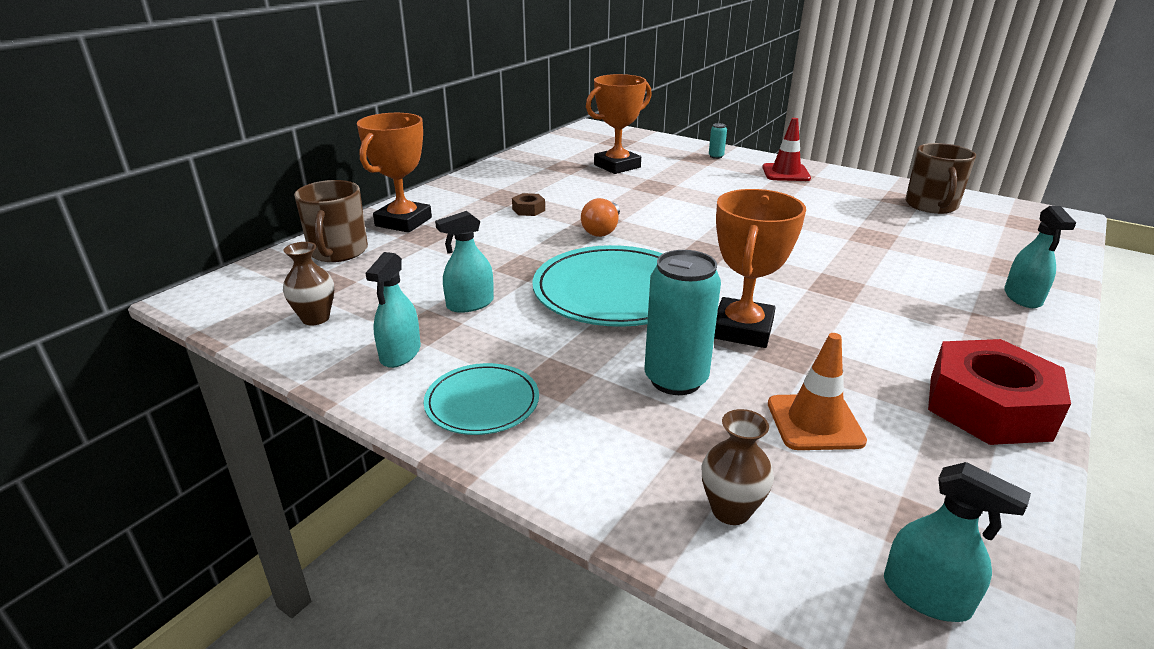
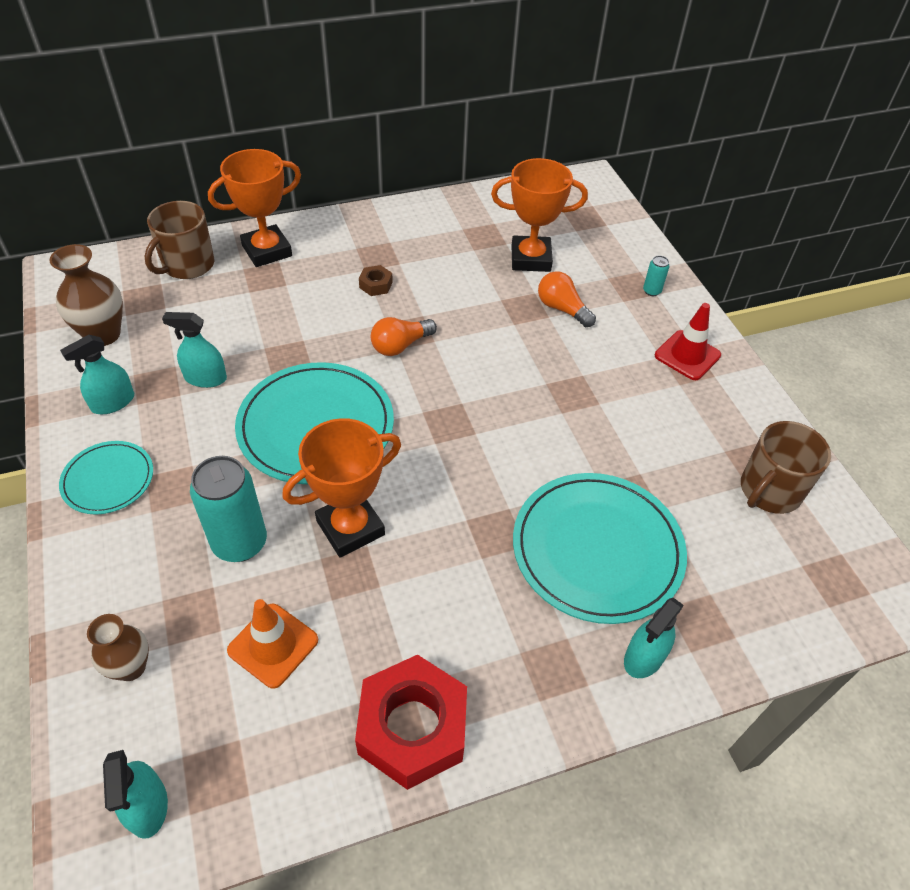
camera: 35 degrees right, 20 degrees up
brown vase [283,242,334,326] -> brown vase [49,244,123,346], size x1.54
none -> turquoise plate [513,473,687,624]
none -> orange light bulb [538,271,596,327]

